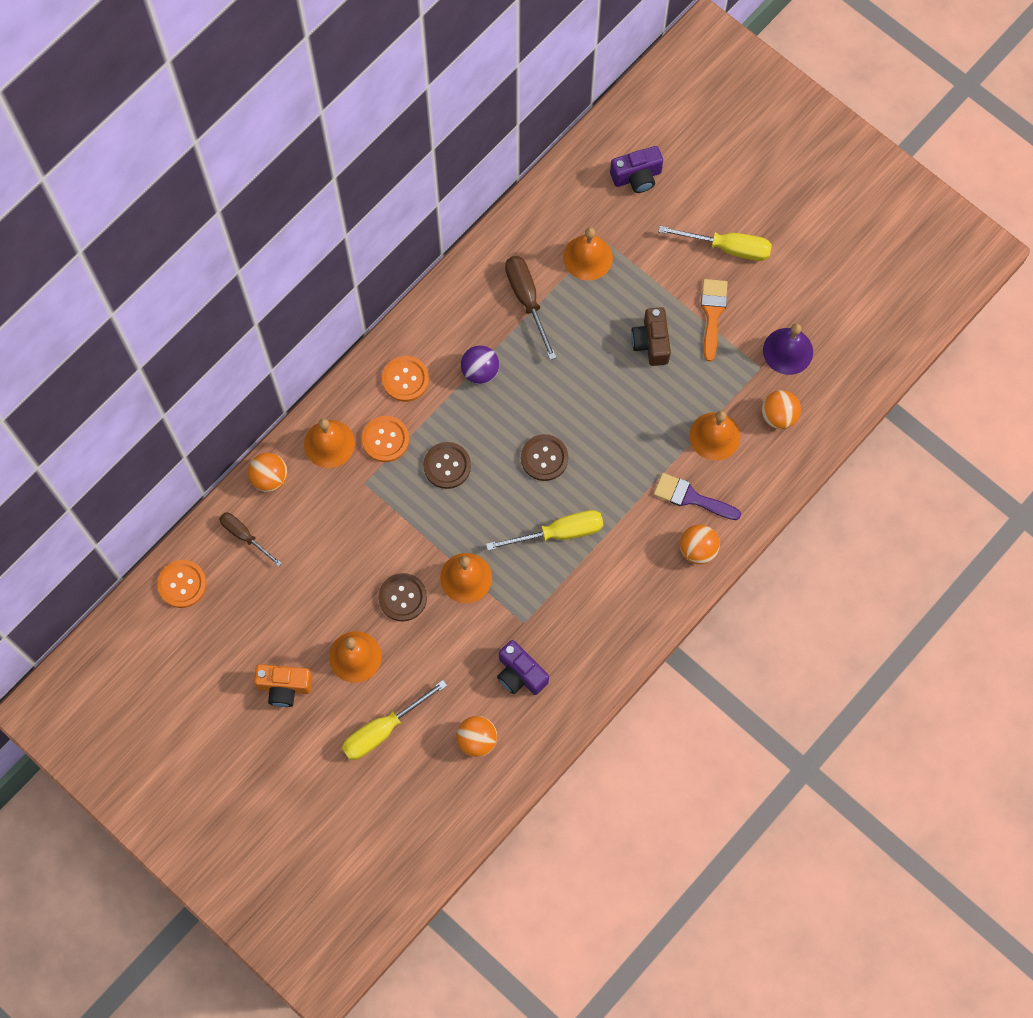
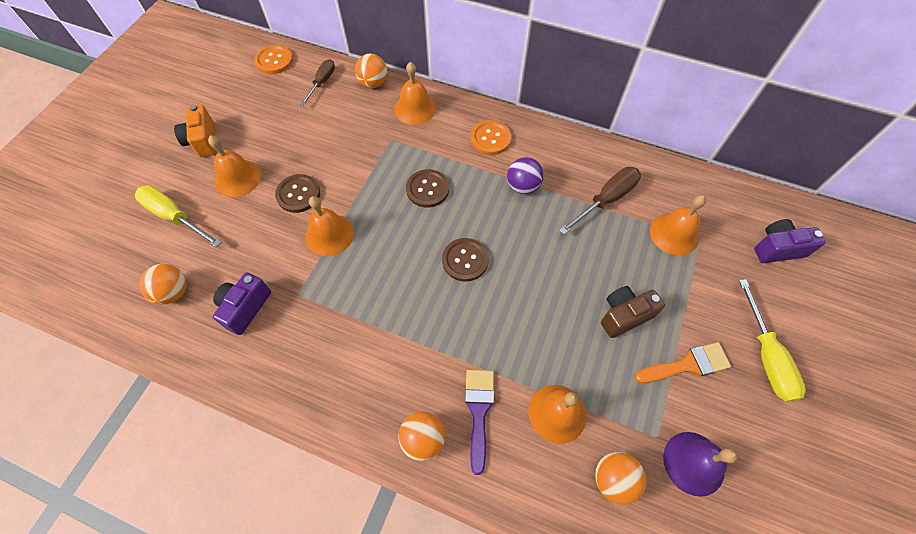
camera: 70 degrees right, 10 degrees down
orange button [362,416,409,462] -> none
yellow screwdriver [486,510,604,551] -> none
purple camera [610,146,663,193] -> purple camera turned 120 degrees clockwise [754,219,826,263]

